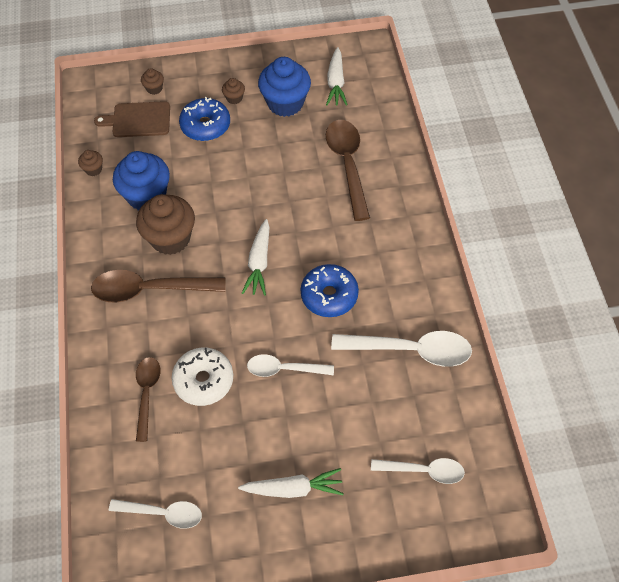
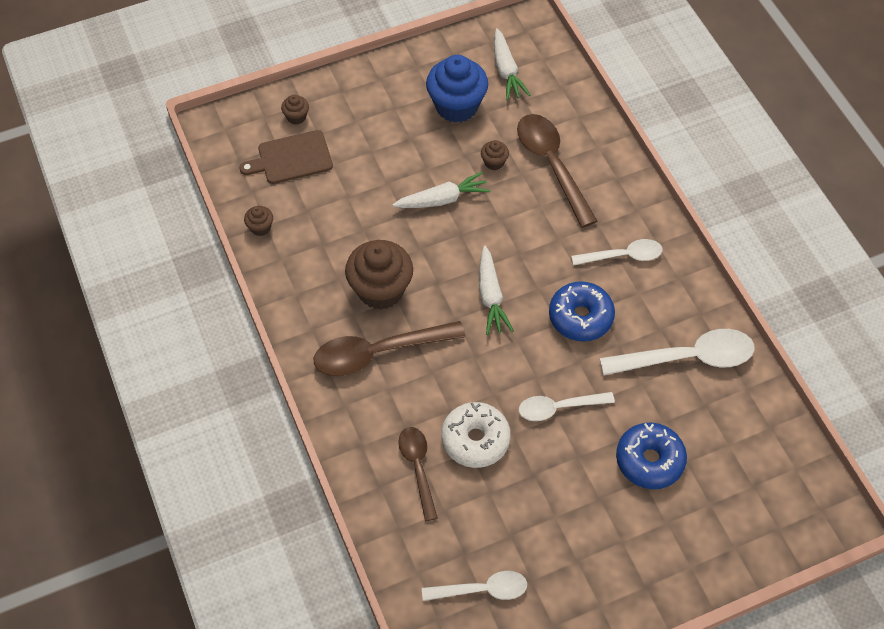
camera: 15 degrees left, 0 degrees up
blue cupcake [113,151,170,210] -> none
blue donut [179,97,230,141] -> blue donut moved to [616,422,687,489]
brown cupcake [222,78,245,104] -> brown cupcake moved to [481,140,509,170]
white carrot [238,468,344,498] -> white carrot moved to [392,172,490,208]
white spoon [371,458,465,484] -> white spoon moved to [571,239,662,266]

